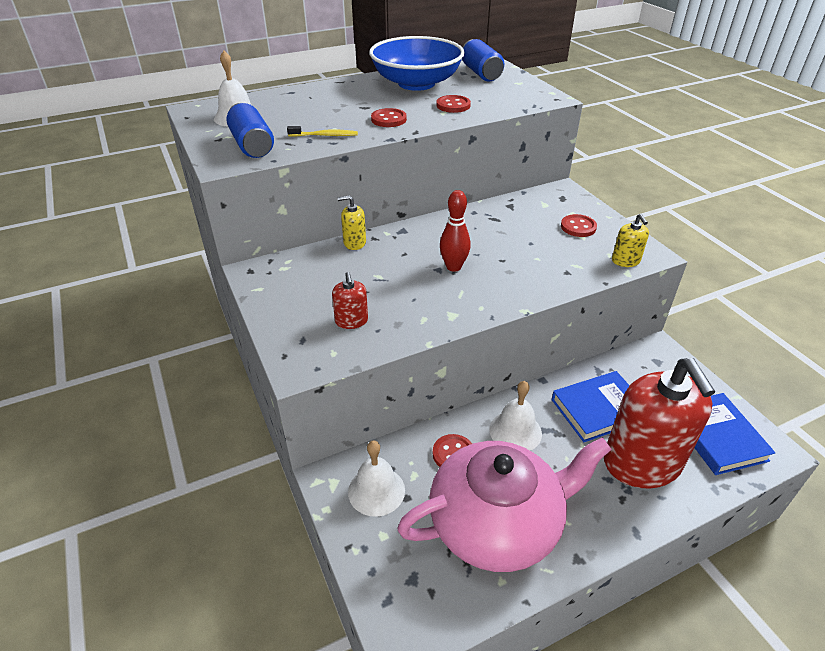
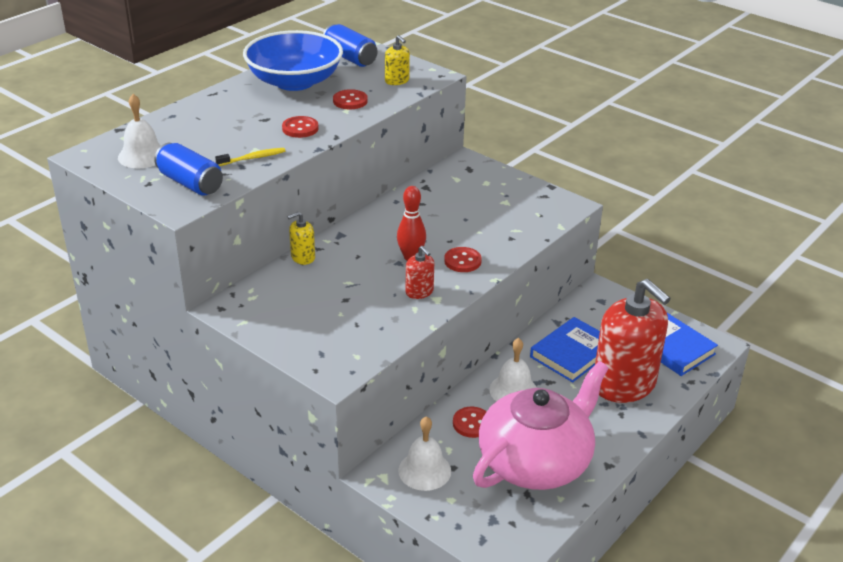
camera: 25 degrees left, 5 degrees down
red soap dispenser [332,272,368,329] -> red soap dispenser moved to [405,246,434,299]
red button [561,214,597,237] -> red button moved to [444,247,482,272]
yellow soap dispenser [612,214,649,267] -> yellow soap dispenser moved to [385,35,410,85]

